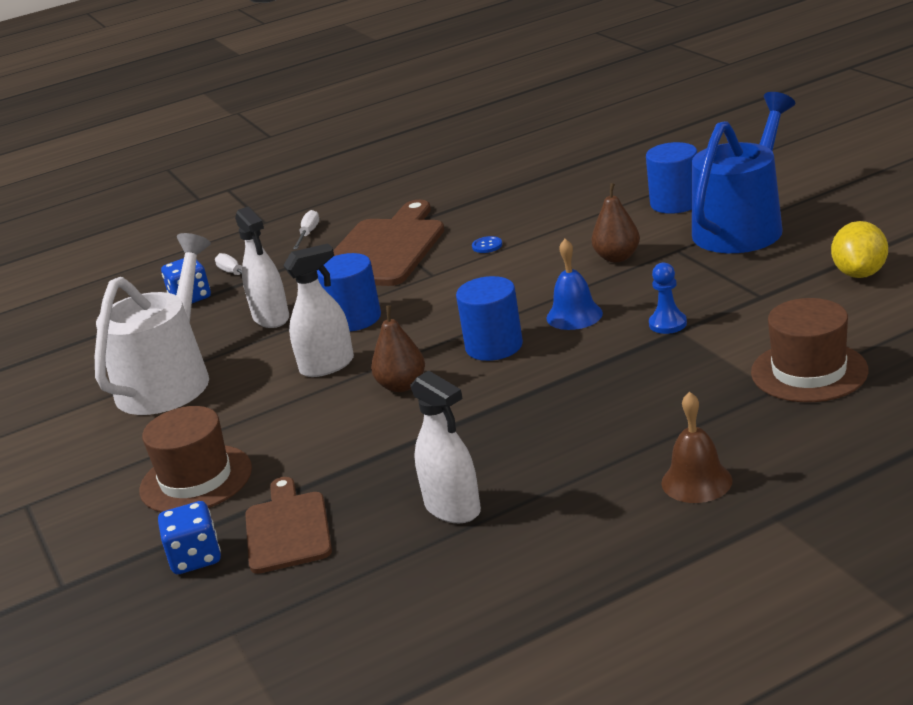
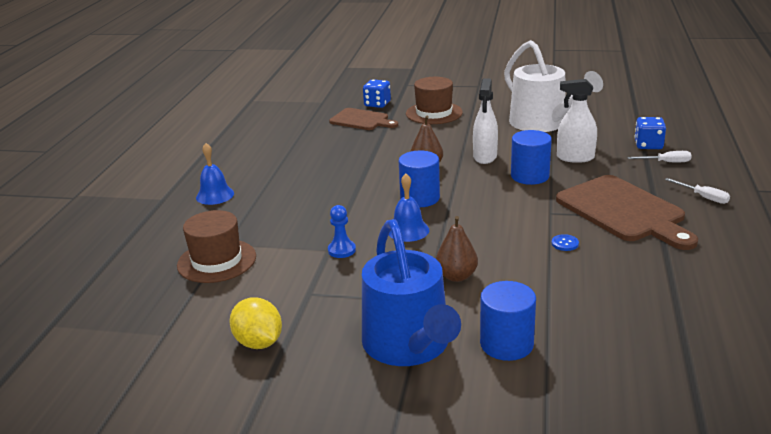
camera: 125 degrees right, 0 degrees up
white spray bottle [411,370,481,523] -> none
brown bell [661,392,732,503] -> blue bell [196,143,234,205]

